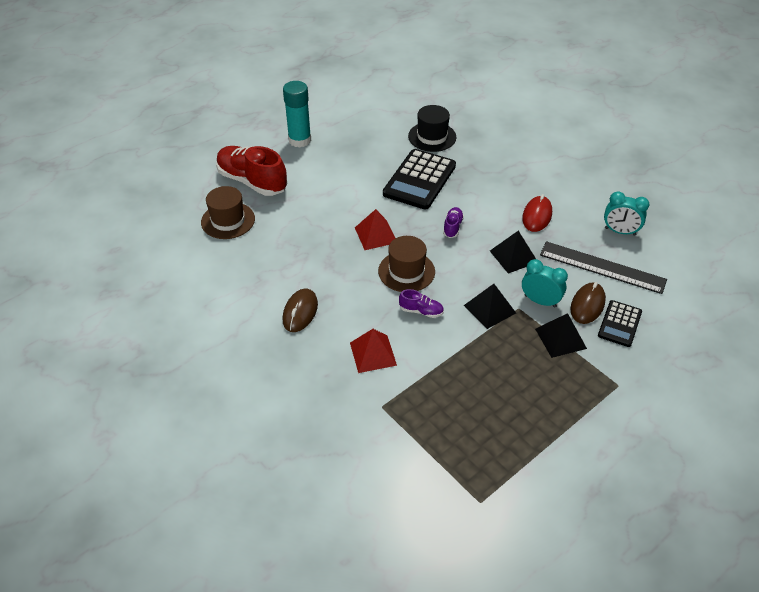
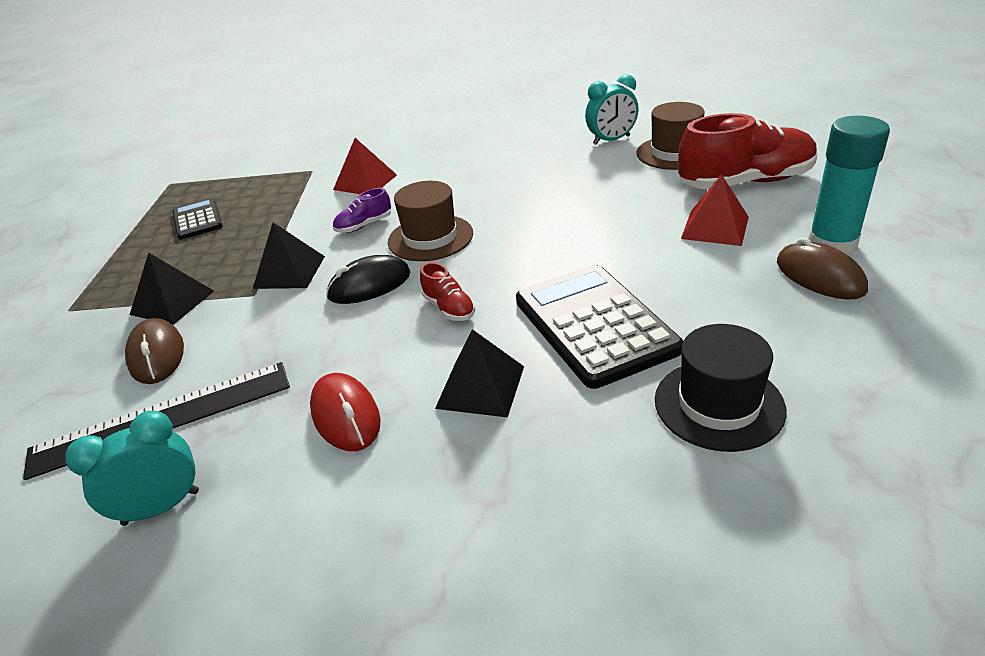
camera: 135 degrees right, 10 degrees down
brown mouse [283,288,318,332] -> brown mouse moved to [777,237,868,300]
red pyramid [355,209,395,250] -> red pyramid moved to [681,174,749,246]
purple shoe [443,207,464,238] -> red shoe [420,262,475,321]
black pyramid [490,231,536,274] -> black pyramid moved to [435,329,524,418]
turquoise clock [522,259,568,308] -> turquoise clock moved to [585,74,639,145]
black calculator [598,300,642,347] -> black calculator moved to [172,198,223,240]
none -> black mouse [326,255,411,304]

